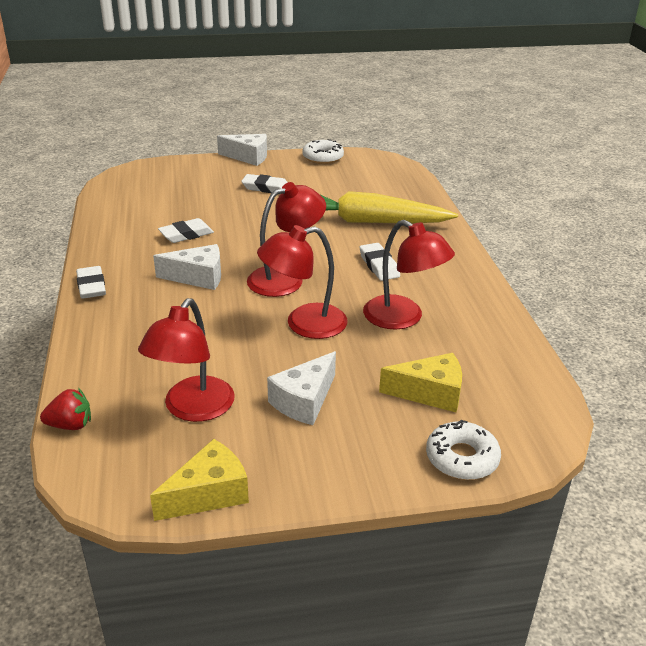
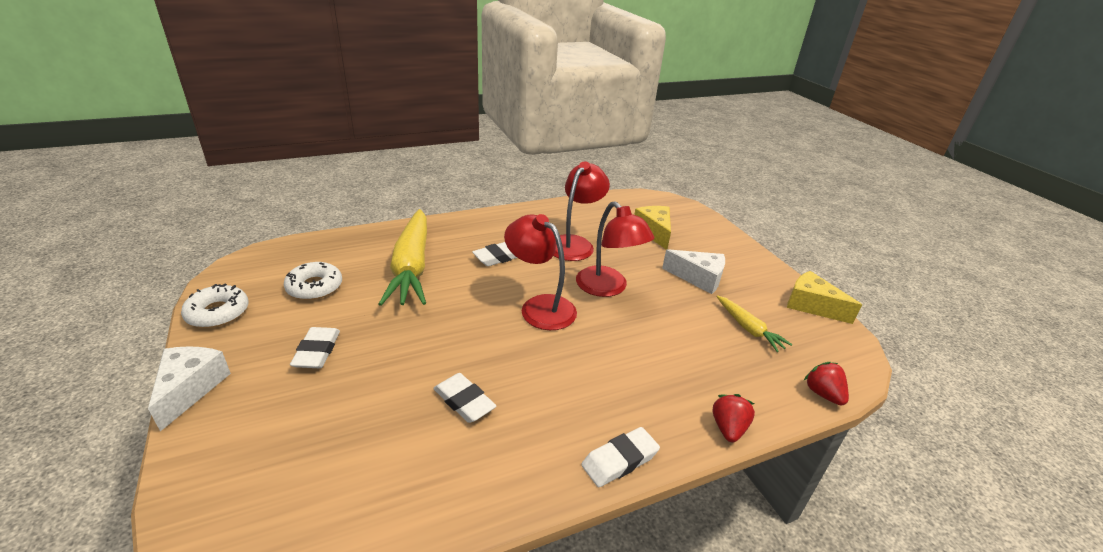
camera: 105 degrees left, 0 degrees up
red lamp [138,298,235,422] -> yellow carrot [716,295,793,352]
white cheese [153,244,221,290] -> none
white donut [426,420,501,480] -> white donut moved to [284,262,342,300]
none -> red strawberry [713,394,755,442]

